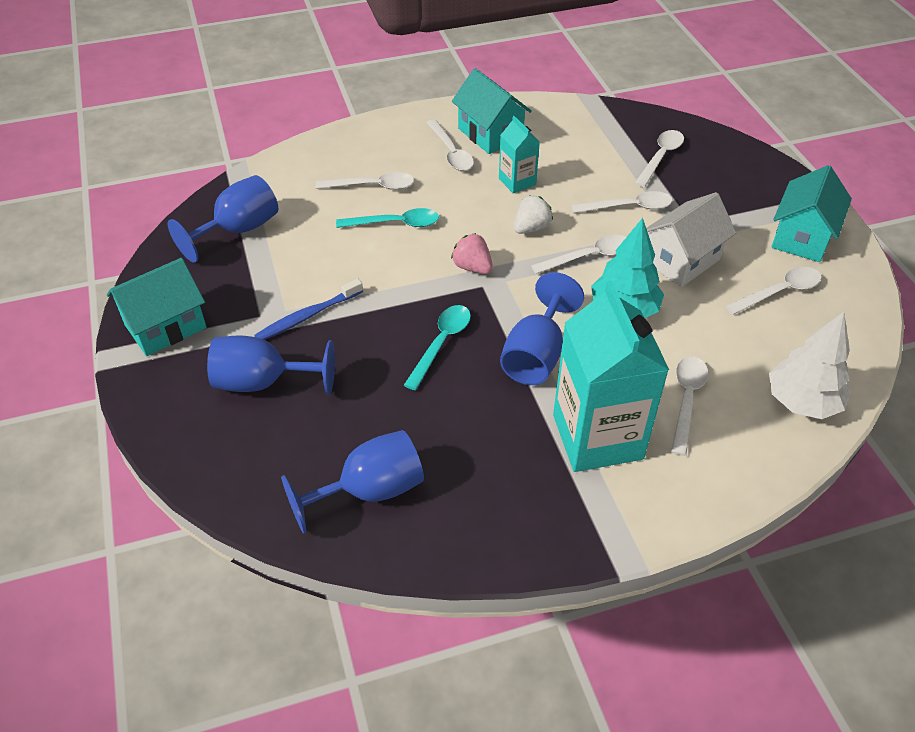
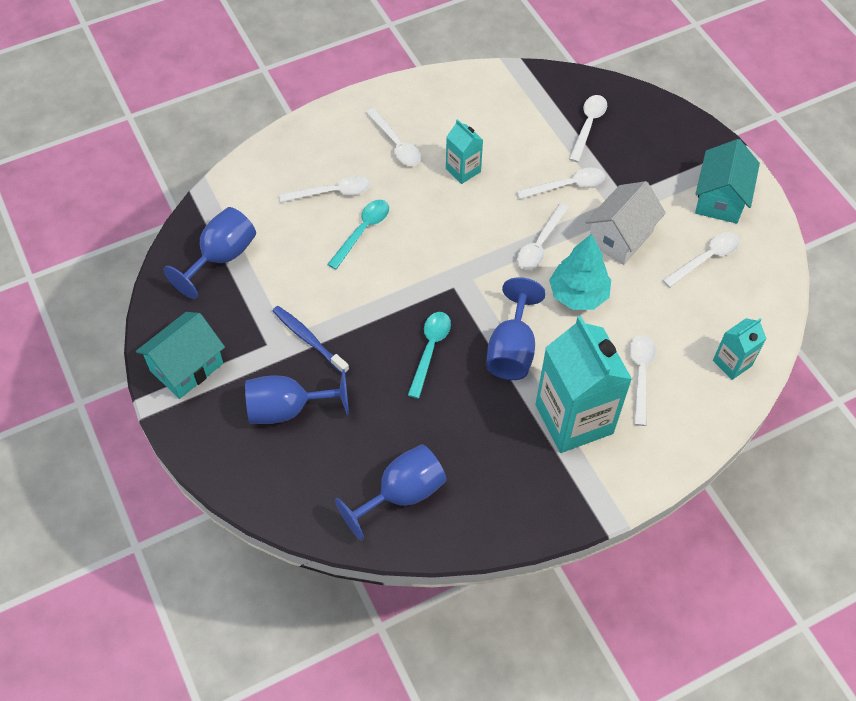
camera: 10 degrees left, 10 degrees up
blue toothbrush [254,278,363,340] -> blue toothbrush turned 90 degrees clockwise [272,306,349,374]
turquoise spoon [336,208,439,228] -> turquoise spoon turned 45 degrees counterclockwise [327,200,389,270]
pink strawberry [451,233,493,274] -> none
turquoise house [452,68,532,154] -> none
white strawberry [514,195,553,234] -> none
white spoon [531,235,626,274] -> white spoon turned 150 degrees clockwise [517,203,569,270]
white tree [769,312,850,419] -> turquoise carton [713,318,767,380]

